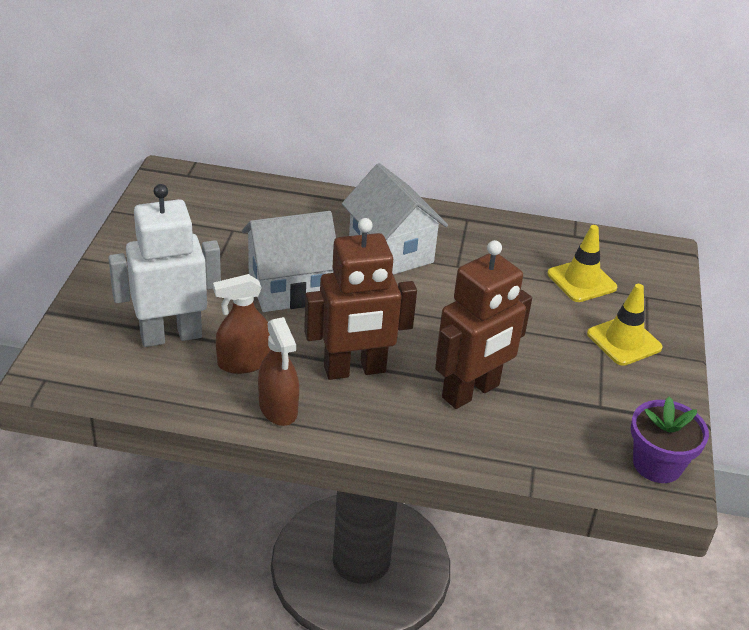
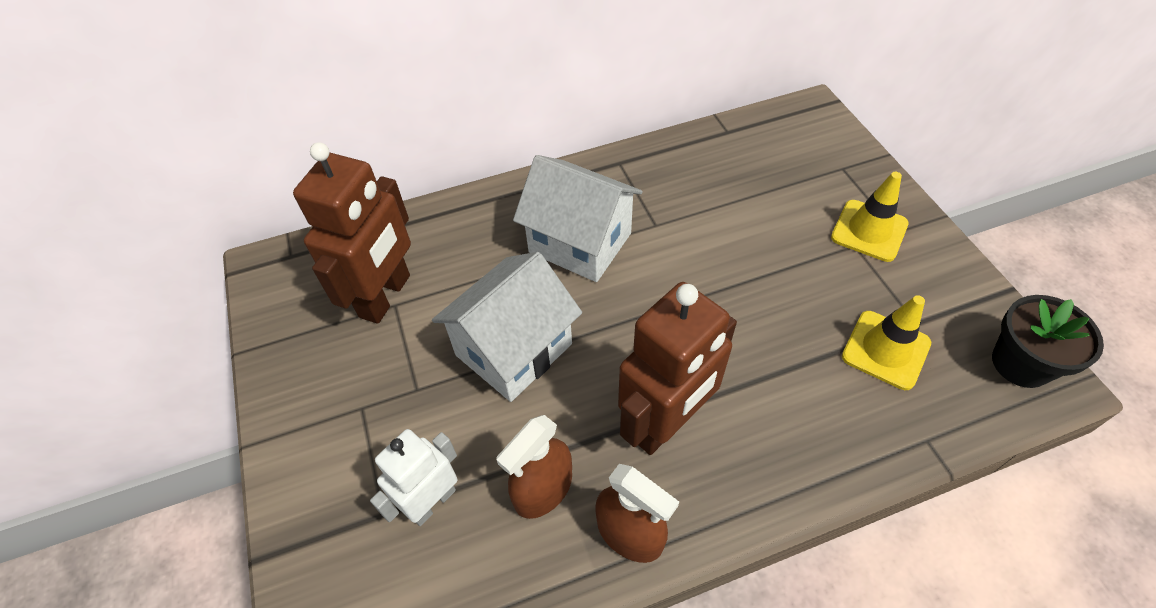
camera: 25 degrees left, 15 degrees up
white robot [108,184,221,347] -> white robot [370,429,458,526], size x0.62
brown robot [435,240,532,409] -> brown robot moved to [293,142,411,324]
yellow traffic cone [547,225,617,302] -> yellow traffic cone moved to [842,295,931,390]
purple flower pot [631,396,709,483] -> black flower pot [992,295,1104,388]

